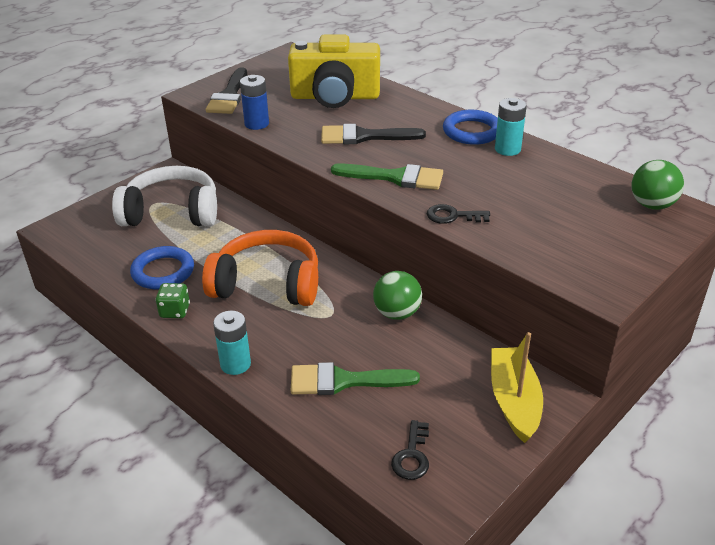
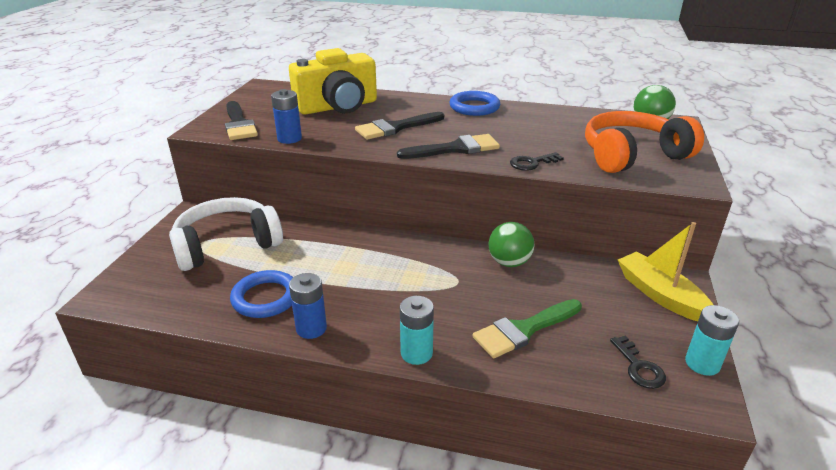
camera: 30 degrees left, 5 degrees down
green dice [155,283,190,318] -> blue battery [289,273,327,339]
orange headphones [202,230,318,306] -> orange headphones moved to [585,111,704,173]
green brush [331,163,443,190] -> black brush [397,134,500,159]
turquoise battery [495,98,527,156] -> turquoise battery moved to [685,305,739,376]

